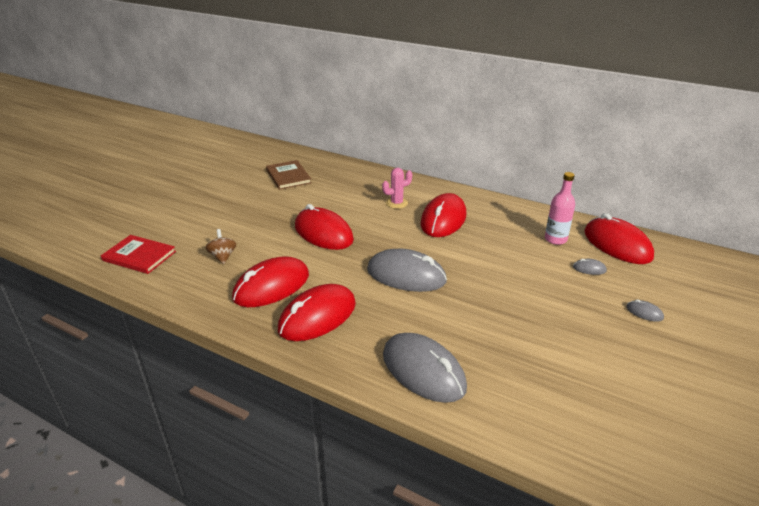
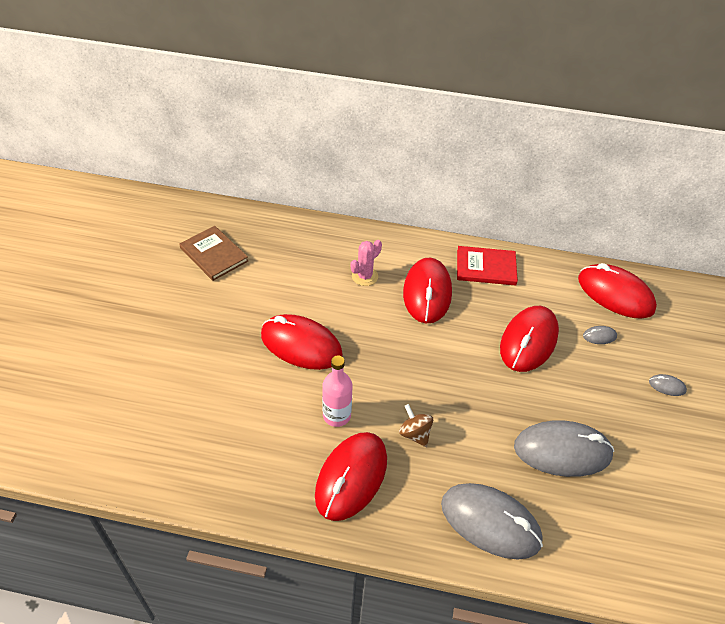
camera: 20 degrees left, 15 degrees up
red book [101,235,176,274] -> red book moved to [457,246,518,286]
brown spinning top [206,229,236,264] -> brown spinning top moved to [399,404,433,447]
red mouse [232,256,309,307] -> red mouse moved to [500,306,559,372]
grey mouse [367,249,447,292] -> grey mouse moved to [514,420,614,477]
pink bottle [545,172,575,245] -> pink bottle moved to [322,355,353,427]

